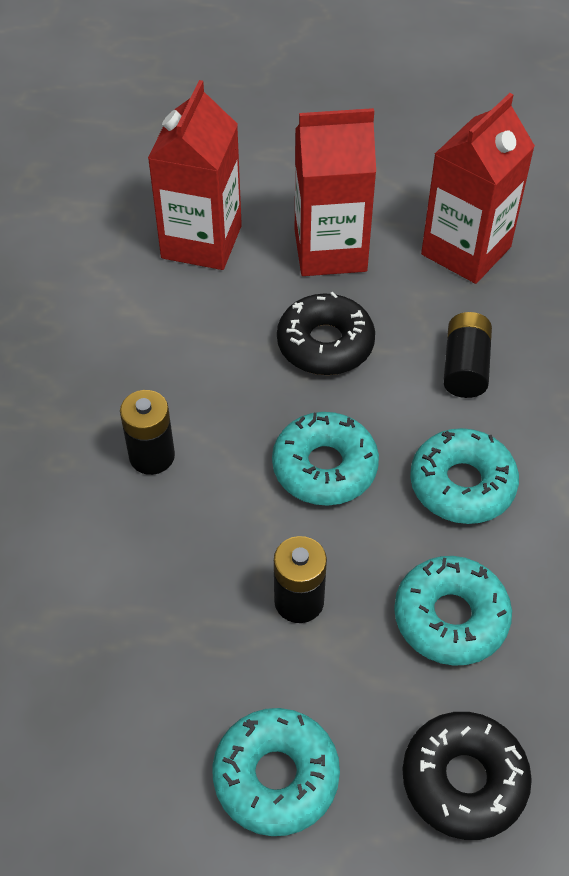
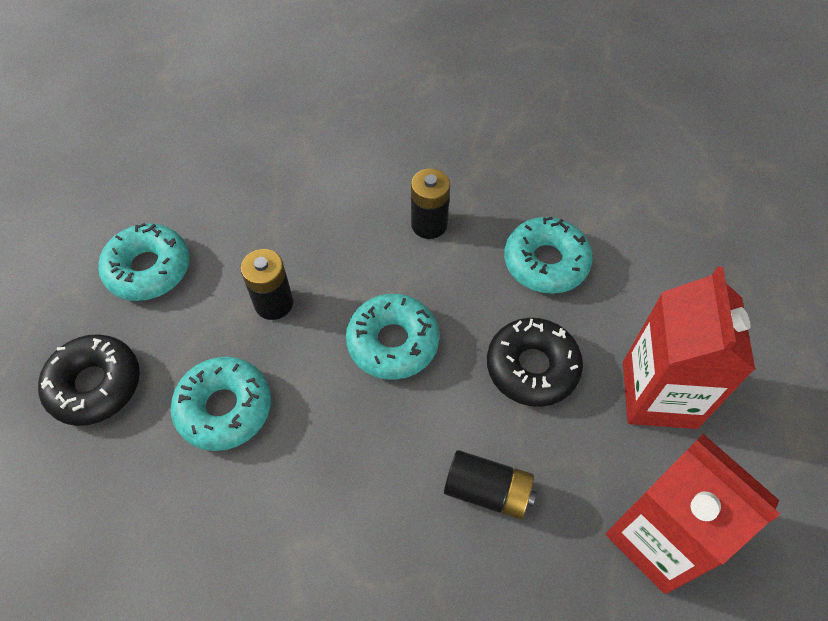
camera: 100 degrees right, 5 degrees up
red carton [148,80,242,270] -> none
turquoise donut [410,428,519,524] -> turquoise donut moved to [504,217,593,294]

